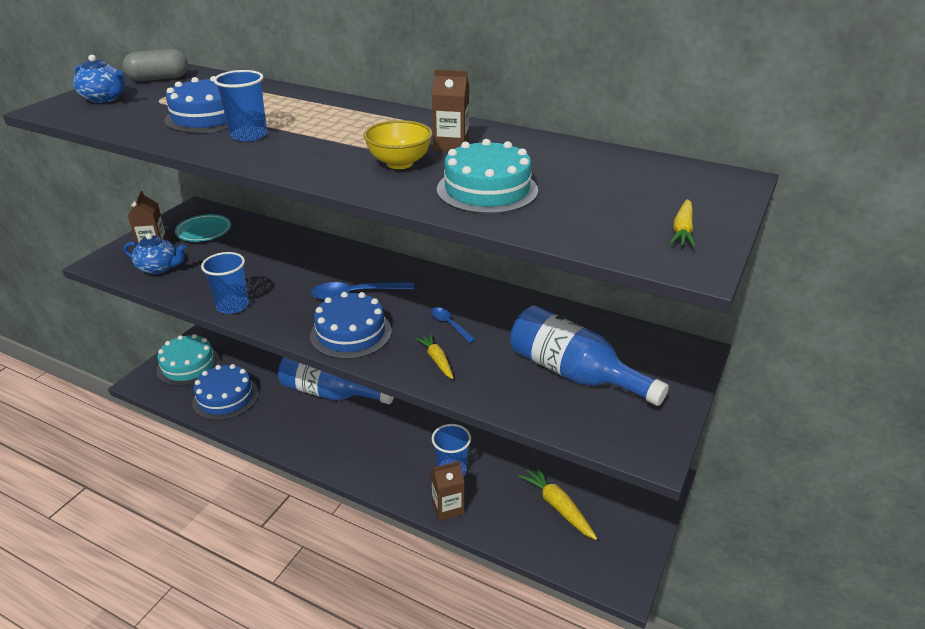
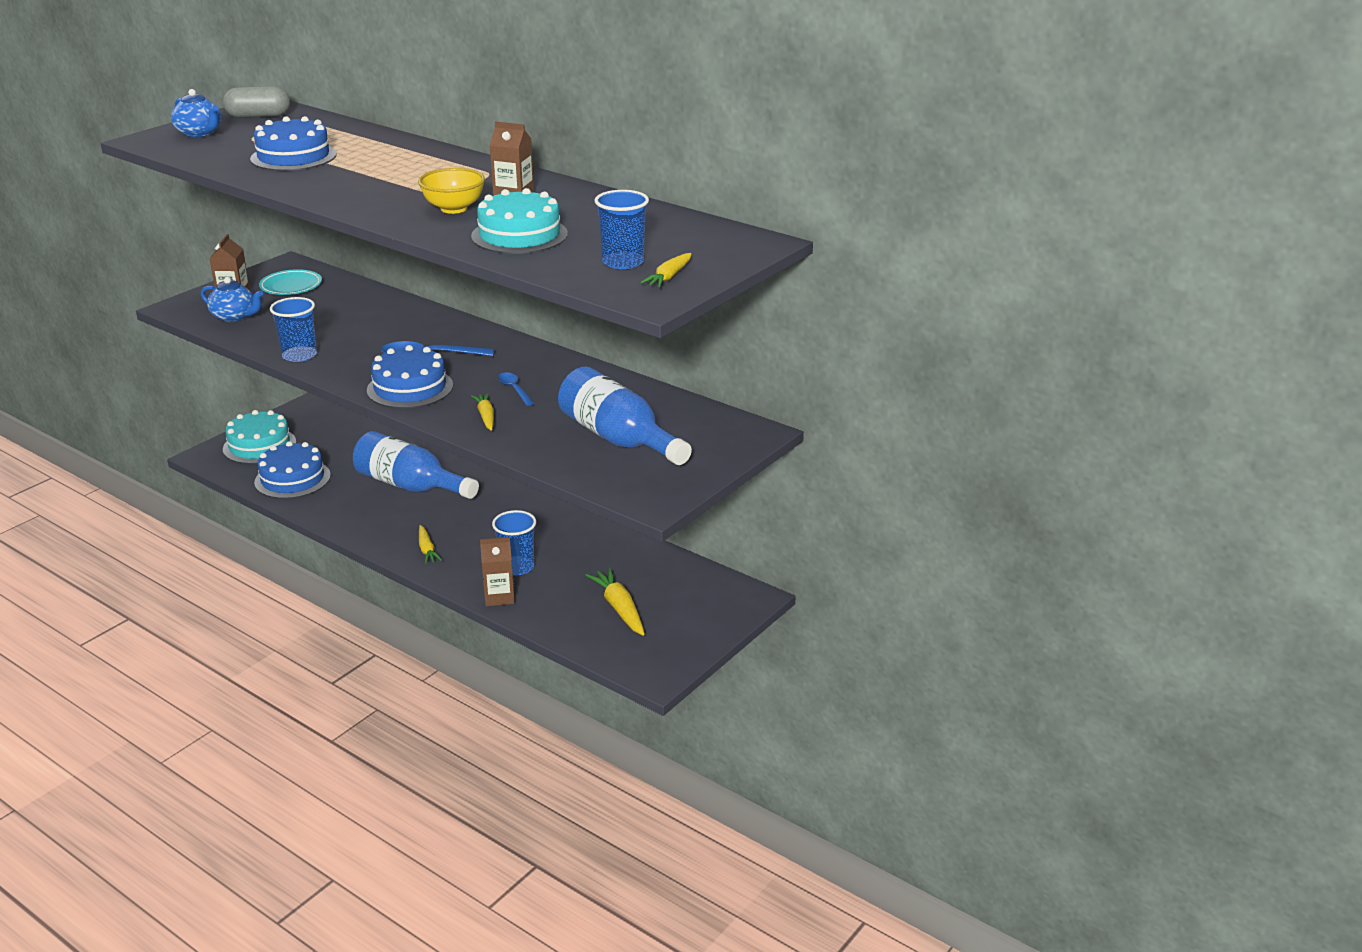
camera: 10 degrees right, 5 degrees down
blue cup [214,70,267,141] -> blue cup moved to [595,190,649,269]
none -> yellow carrot [419,525,442,564]

